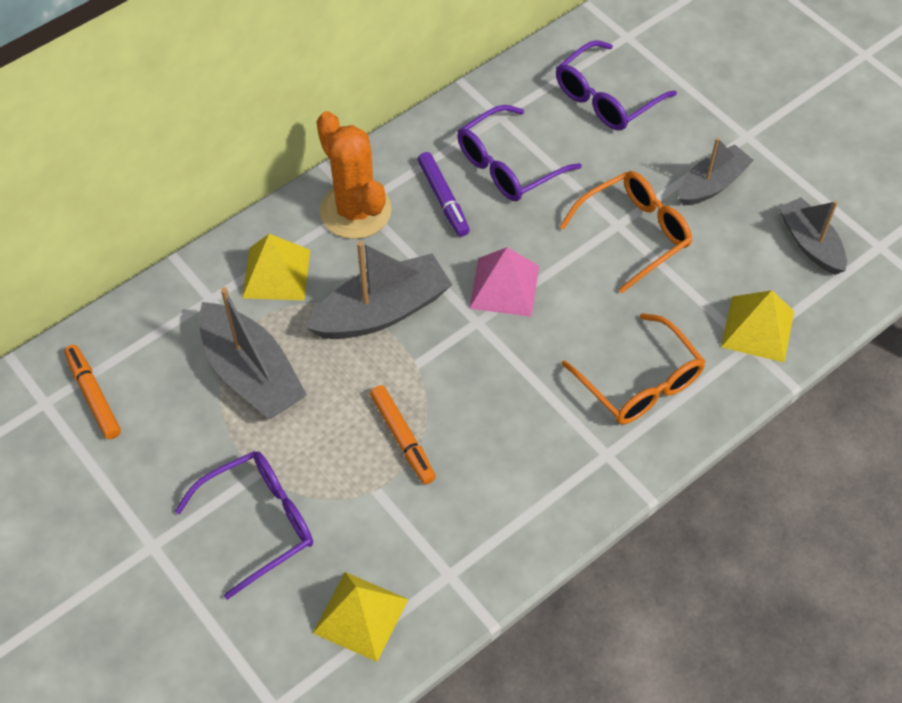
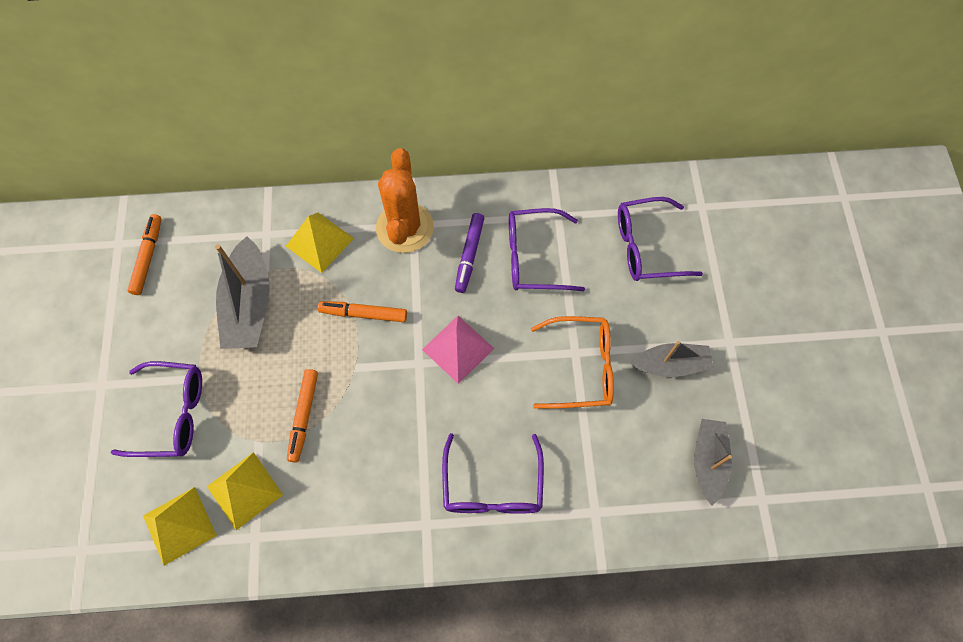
camera: 35 degrees right, 10 degrees up
grey boat [306,241,452,339] -> orange marker [318,301,407,322]
orange glasses [562,313,706,424] -> purple glasses [442,433,544,514]
yellow pyramid [721,290,794,363] -> yellow pyramid moved to [207,452,283,530]

